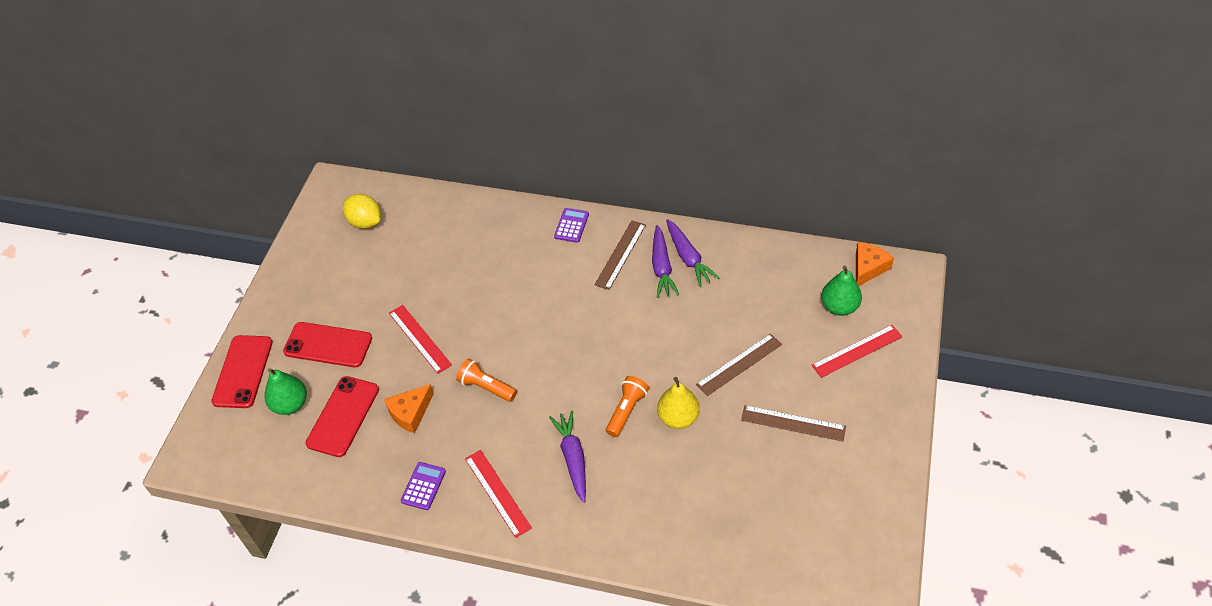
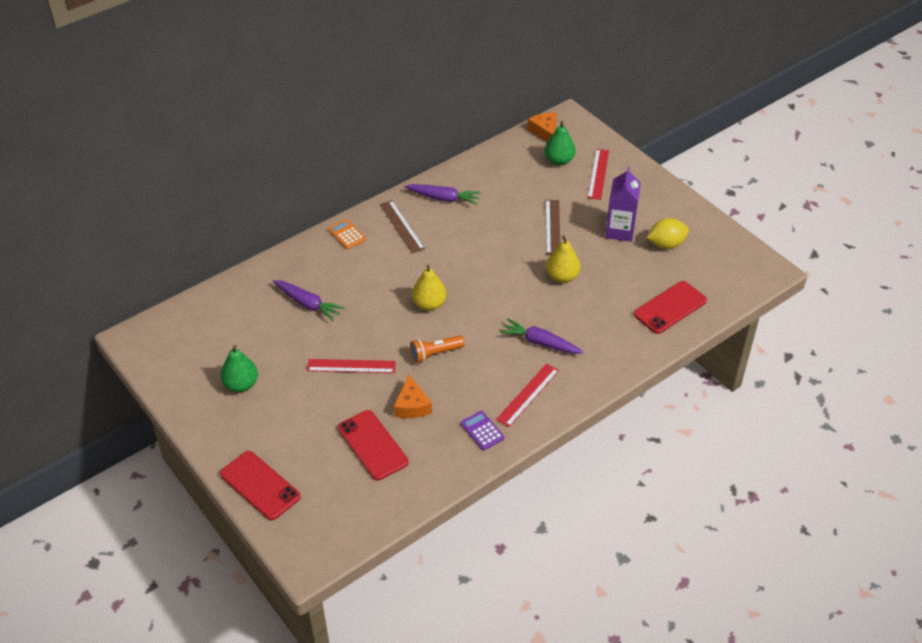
camera: 55 degrees left, 5 degrees down
green pear [264,368,307,415] -> green pear moved to [221,345,258,392]
red phone [283,322,372,367] -> red phone moved to [634,281,707,334]
yellow lemon [343,194,381,229] -> yellow lemon moved to [647,218,689,249]
red ruler [465,450,532,538] -> red ruler turned 60 degrees counterclockwise [496,363,559,427]
purple calculator [554,208,589,243] -> orange calculator [328,219,366,249]
orange flashlight [606,376,649,437] -> none
purple carrot [652,225,680,298] -> purple carrot moved to [273,280,345,321]
brown ruler [741,405,846,441] -> purple carton [605,167,641,242]
none -> yellow pear [412,265,447,311]

